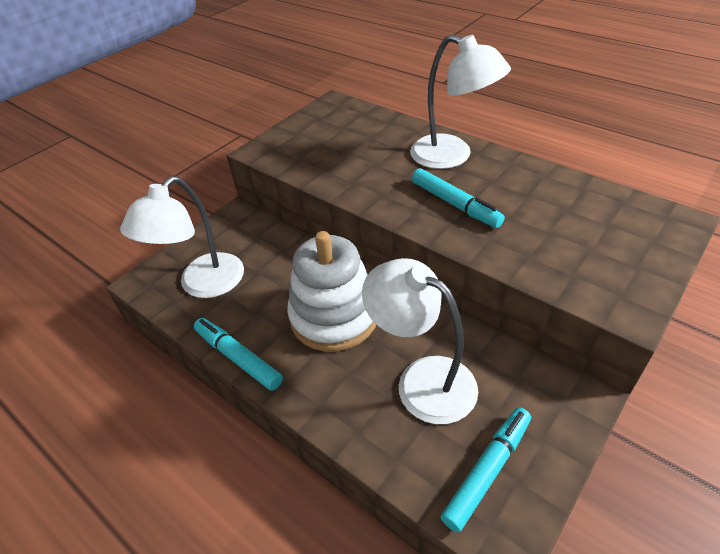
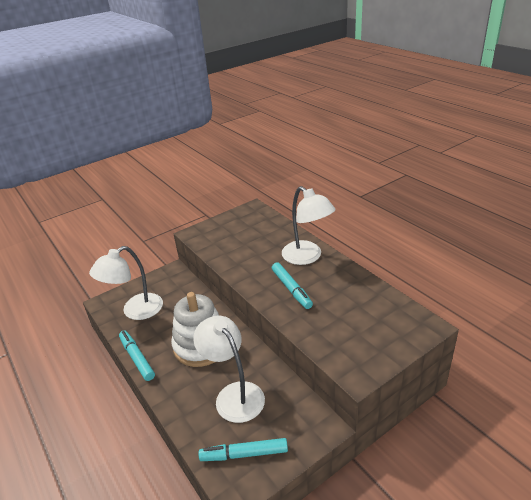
camera: 15 degrees right, 10 degrees down
turquoise marker [441,407,531,533] -> turquoise marker turned 150 degrees counterclockwise [199,438,288,461]

